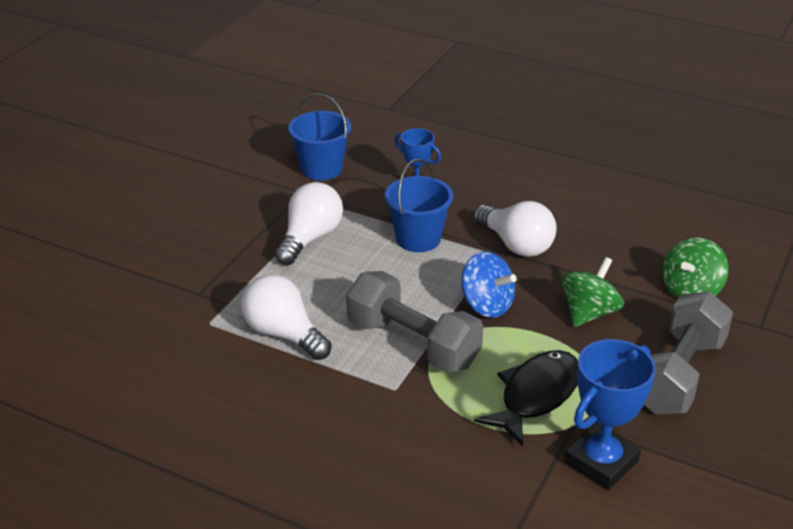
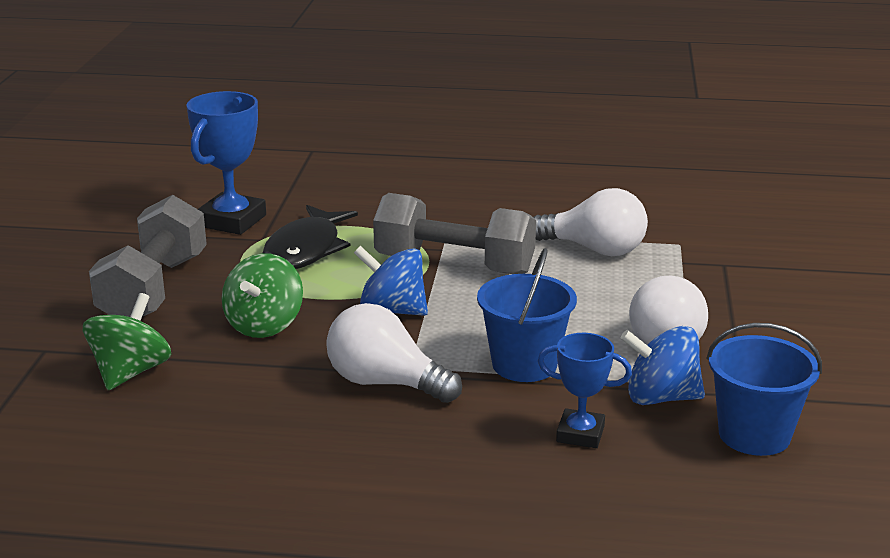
camera: 160 degrees right, 10 degrees down
none -> blue spinning top [621,326,705,405]

